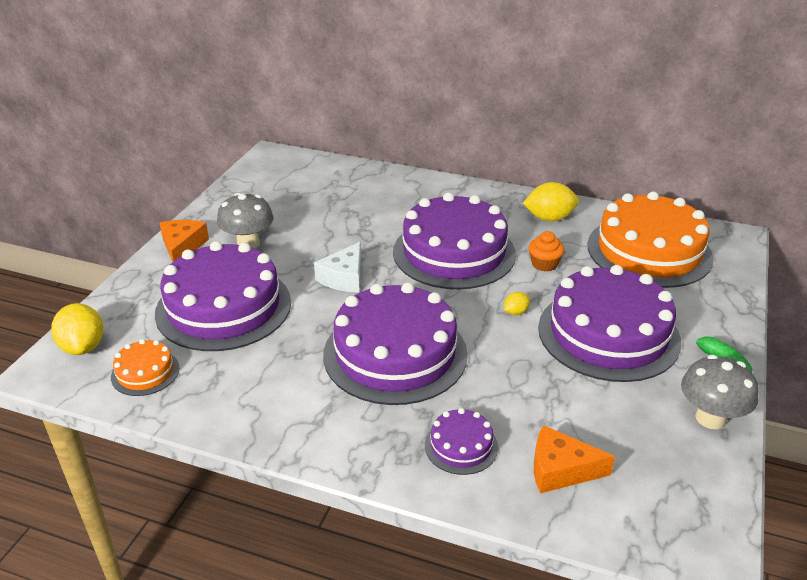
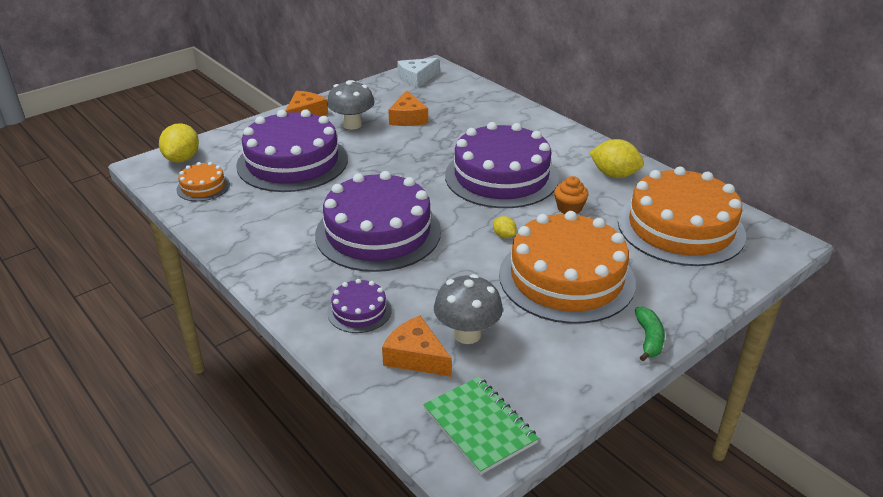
camera: 30 degrees right, 0 degrees up
white cheese [314,242,361,292] -> white cheese moved to [397,58,439,88]
yellow lemon [504,292,530,315] -> yellow lemon turned 60 degrees clockwise [493,216,517,238]
purple cake [538,265,681,382] -> orange cake [499,211,636,324]
grey mushroom [681,355,759,429] -> grey mushroom moved to [434,274,503,344]
none -> orange cheese [388,90,428,126]
none -> green notebook [423,376,539,475]

